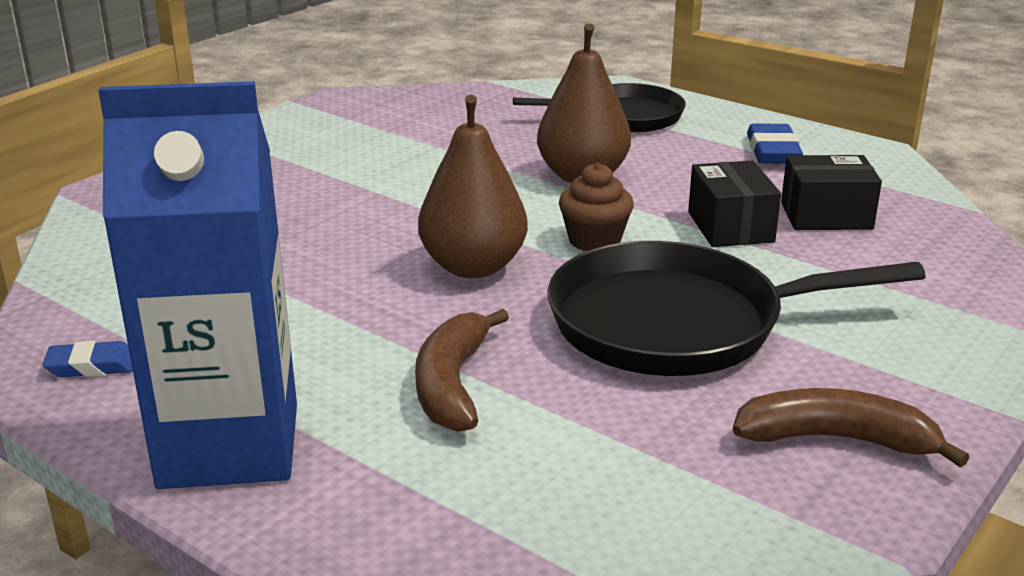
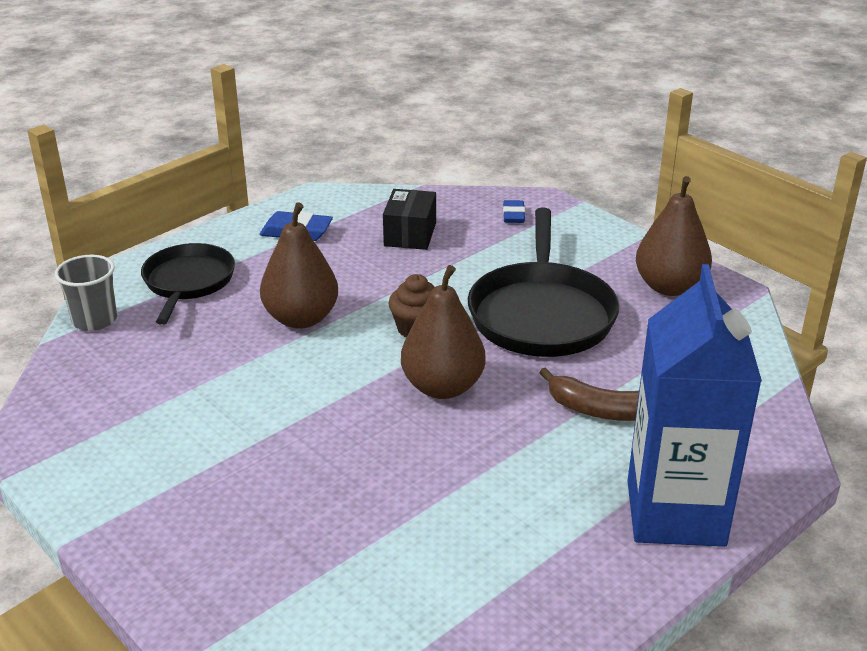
camera: 80 degrees left, 5 degrees up
blue eraser [43,341,133,377] -> blue eraser moved to [503,200,525,223]
black box [688,160,781,247] -> none
brown banana [733,388,969,468] -> brown pear [636,176,712,296]
none -> grey cup [55,255,117,331]

